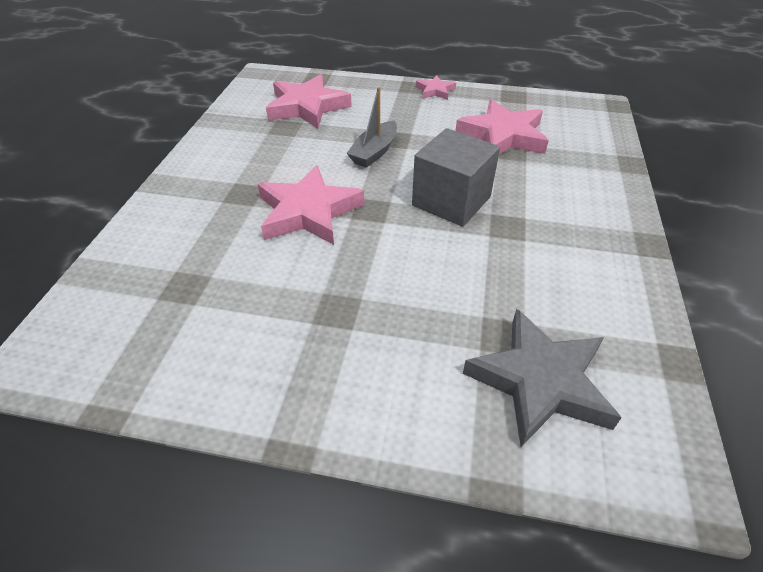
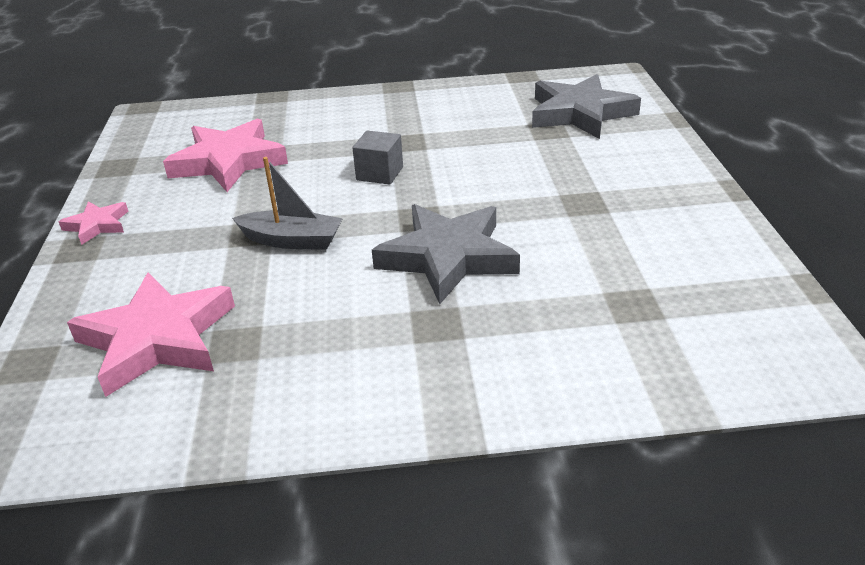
camera: 105 degrees left, 10 degrees down
pink star [258,165,364,245] -> grey star [372,204,520,304]
grey cube [412,128,500,227] -> grey cube [352,131,403,185], size x0.55

